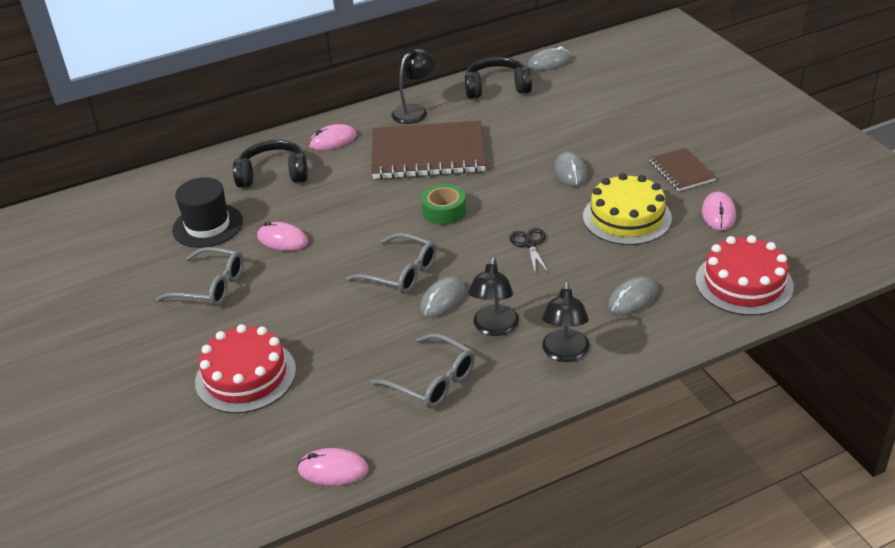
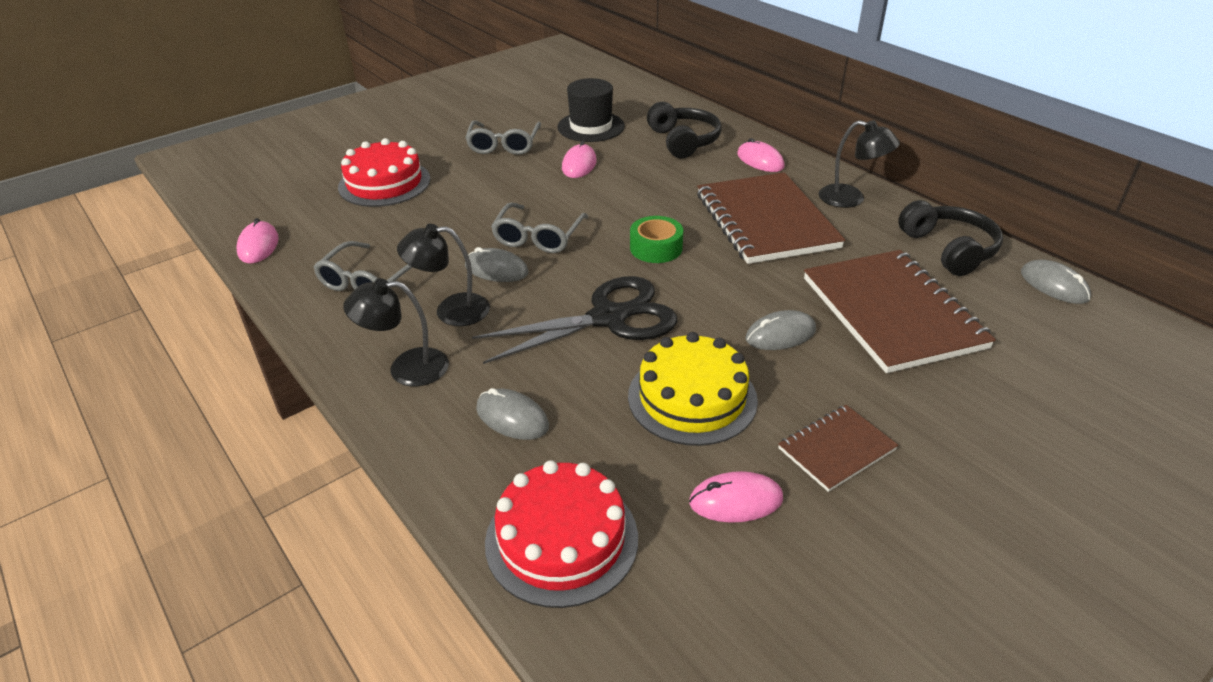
camera: 75 degrees right, 0 degrees up
black scissors [509,228,549,274] -> black scissors [472,276,677,364], size x2.16
none -> brown notebook [804,250,996,373]

